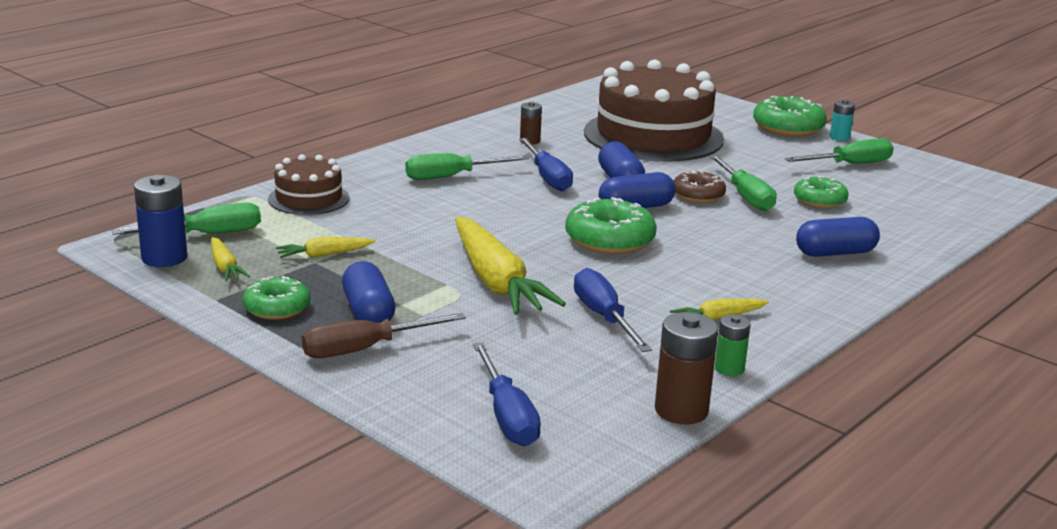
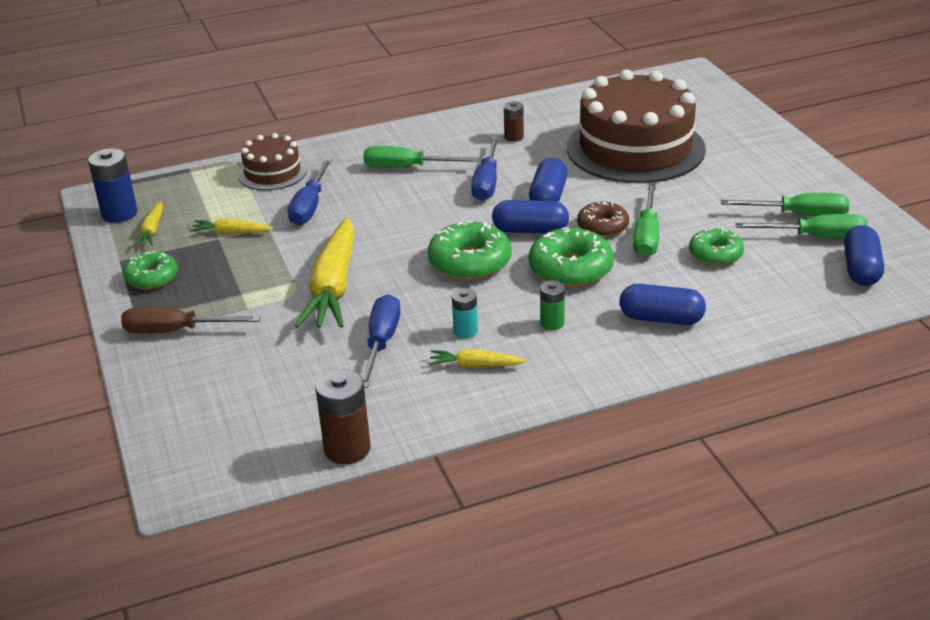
camera: 30 degrees right, 10 degrees up
green screwdriver [112,203,261,235] -> green screwdriver moved to [735,214,868,239]
blue capsule [342,261,395,323] -> blue capsule moved to [844,225,884,286]
blue screwdriver [473,342,541,446] -> blue screwdriver moved to [288,158,332,225]
green battery [715,314,751,376] -> green battery moved to [540,281,565,330]
green donut [753,96,827,137] -> green donut moved to [529,227,614,287]
turquoise battery [830,100,855,141] -> turquoise battery moved to [452,288,478,338]

